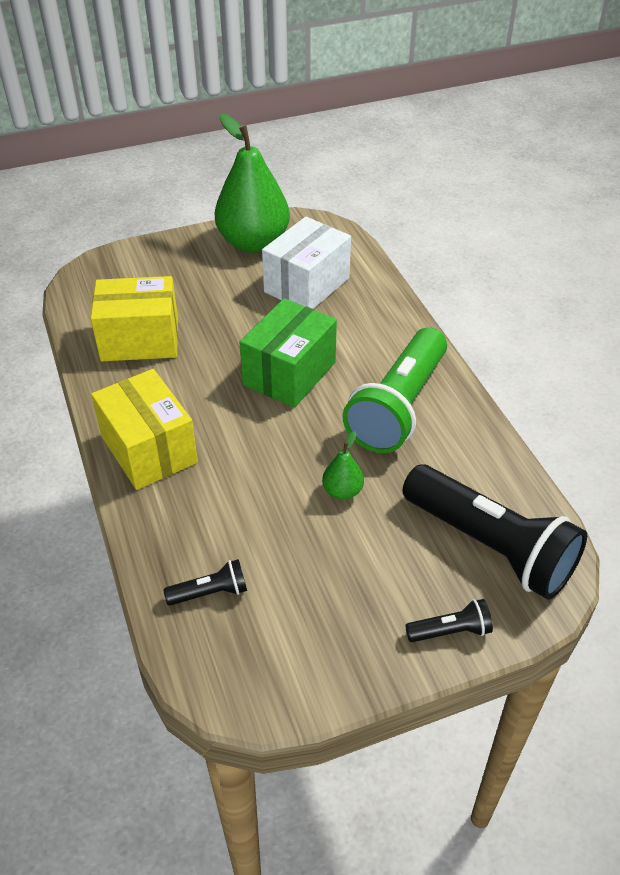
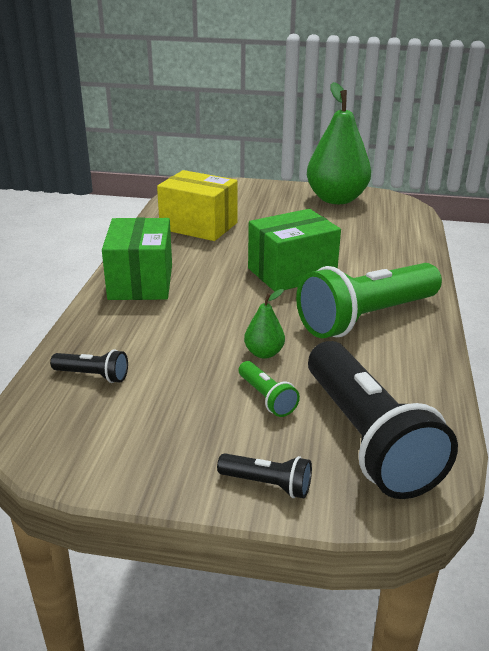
camera: 30 degrees right, 15 degrees down
yellow box [91,369,198,490] -> green box [102,217,172,300]
white box [262,217,351,309] -> none
none -> green flashlight [239,361,300,417]

